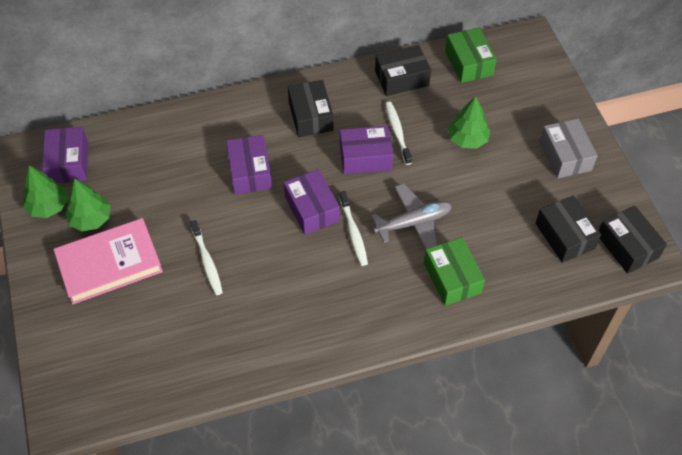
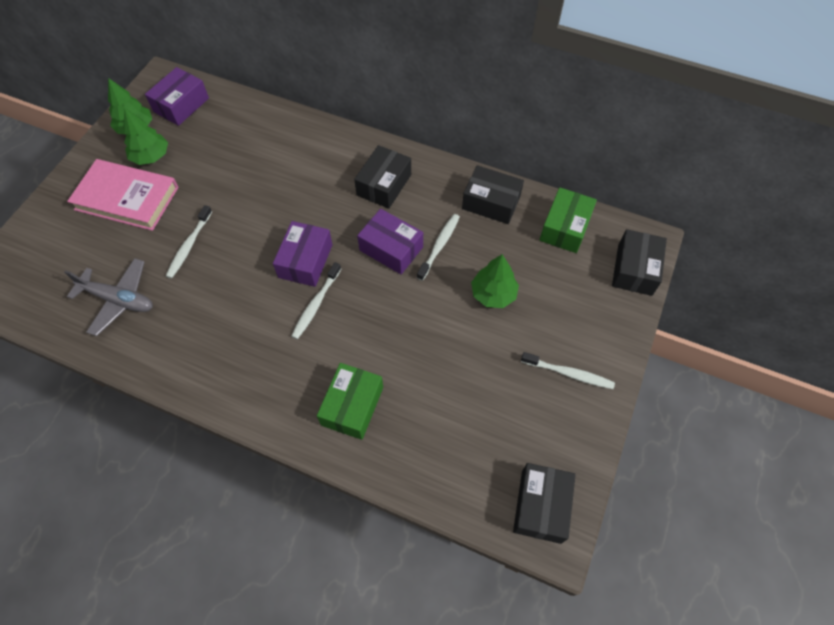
camera: 40 degrees right, 5 degrees up
purple box [226,135,272,194] -> none
grey plane [371,184,452,249] -> grey plane moved to [64,258,153,336]
black box [535,196,601,263] -> black box moved to [612,229,667,296]
grey box [540,119,598,179] -> white toothbrush [521,352,615,389]

